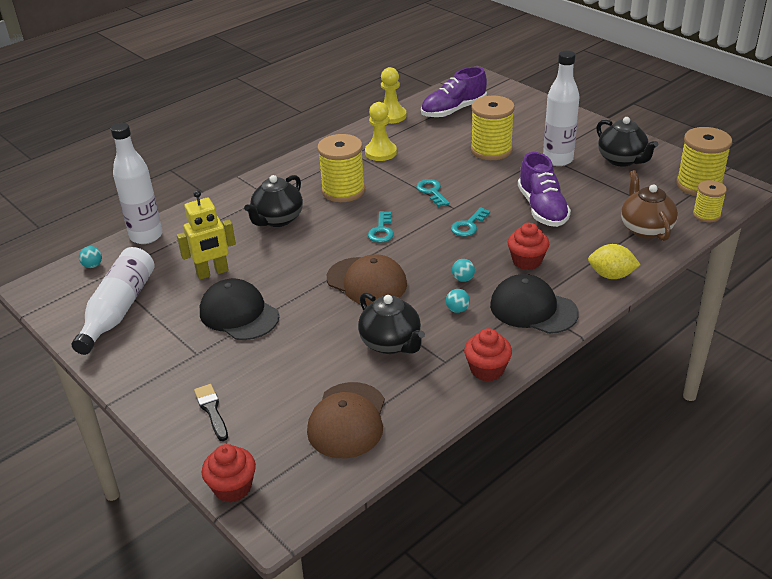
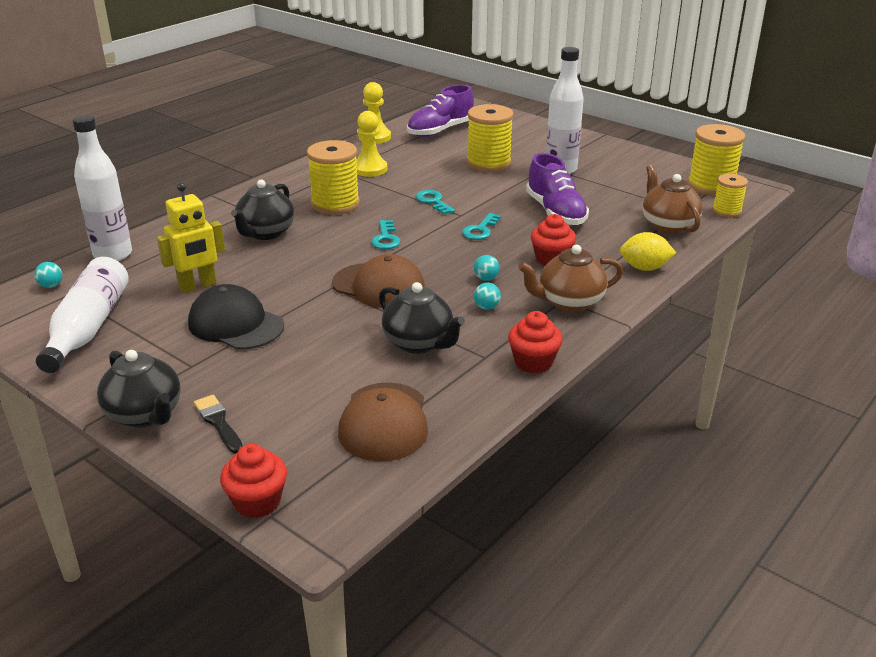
camera: 10 degrees left, 5 degrees down
black cap [490,274,579,334] -> brown teapot [518,245,623,312]
black teapot [596,117,658,167] -> black teapot moved to [97,350,181,428]

